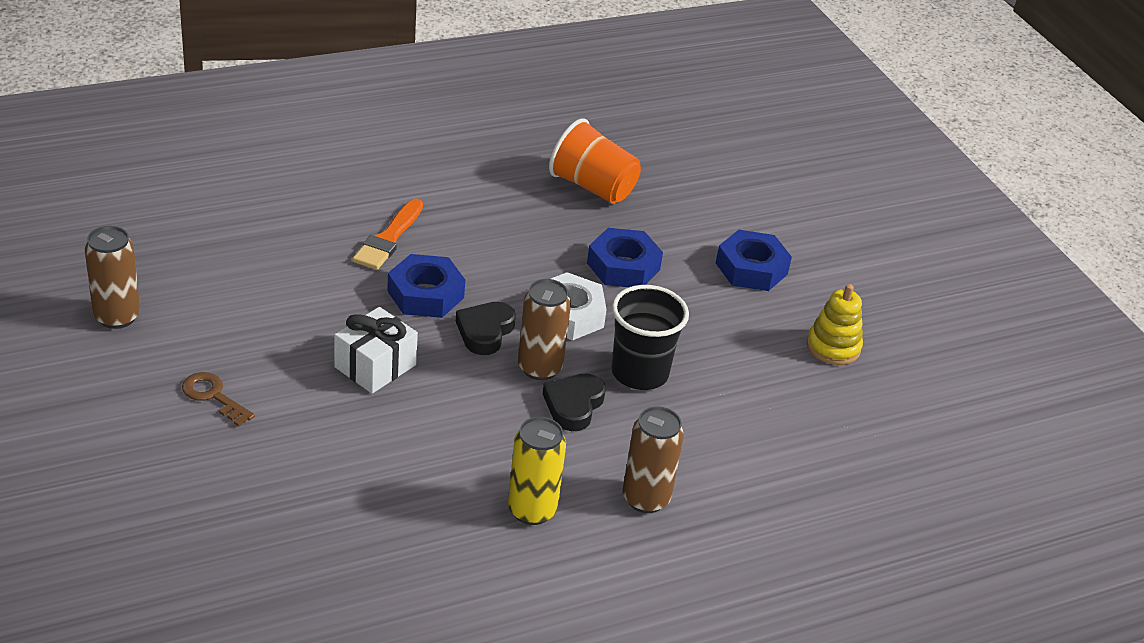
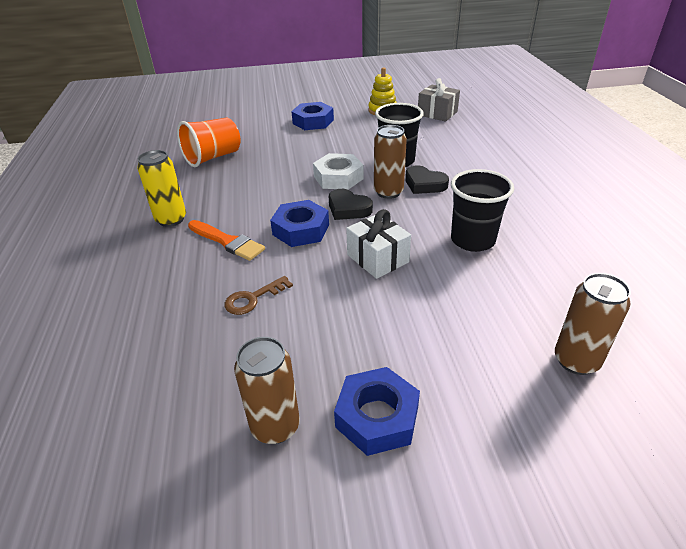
camera: 70 degrees left, 0 degrees up
brown key [182,372,255,427] -> brown key moved to [225,276,293,315]
yellow can [508,417,566,525] -> yellow can moved to [137,150,186,227]
blue nut [587,228,663,287] -> blue nut moved to [334,367,420,456]
brown can [623,406,684,513] -> brown can moved to [555,273,631,375]
none -> grey gift [418,78,460,122]
none -> black cup [451,169,514,252]

